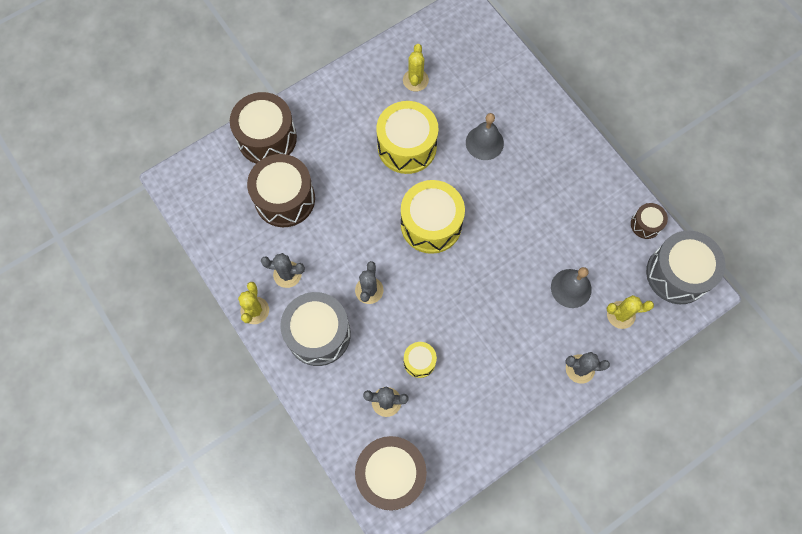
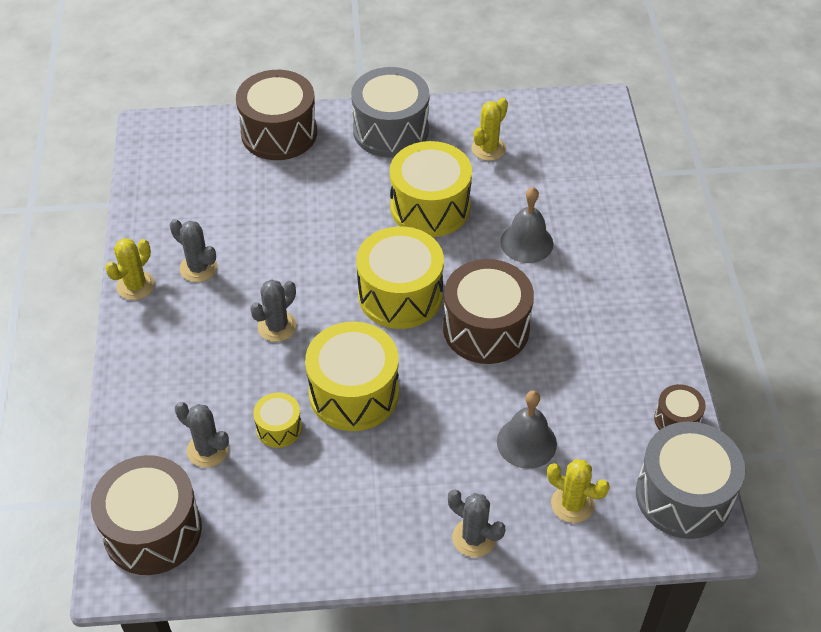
camera: 30 degrees right, 20 degrees down
brown drum [247,154,315,227] -> brown drum moved to [443,259,534,364]
grey drum [280,292,351,366] -> grey drum moved to [351,67,429,158]
none -> yellow drum [305,322,399,431]

